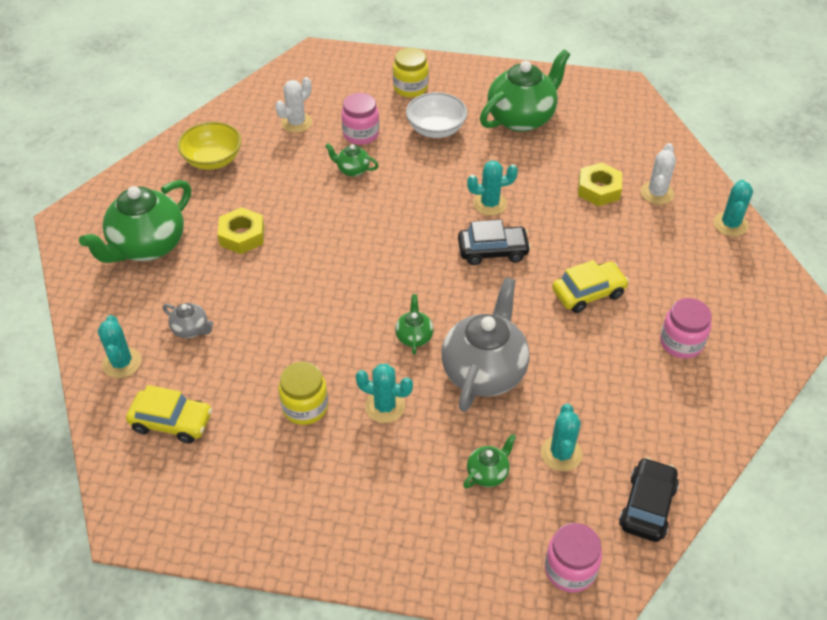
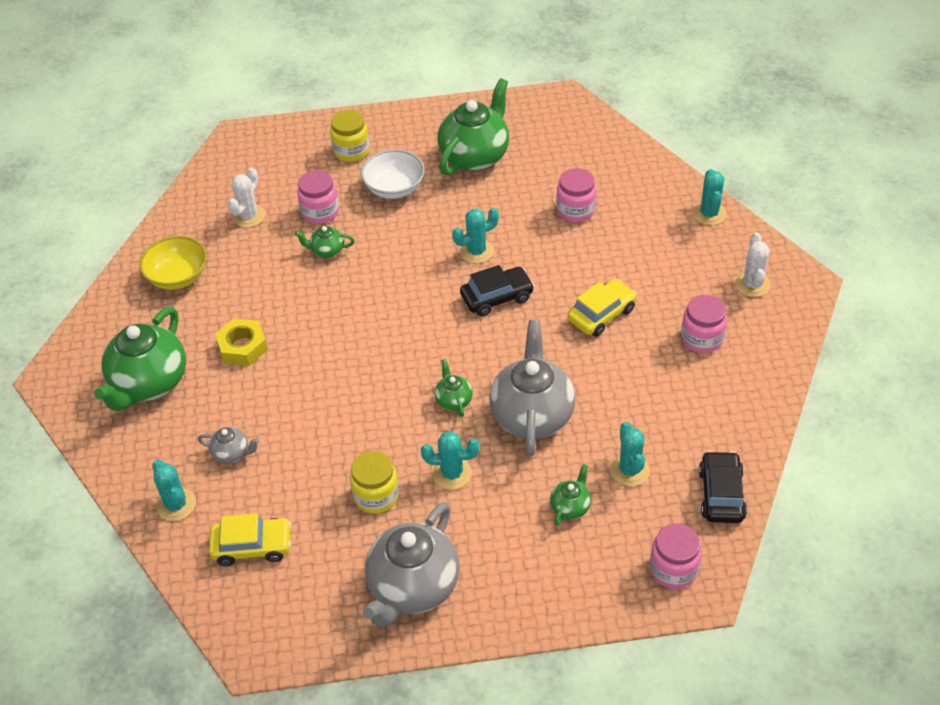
camera: 15 degrees left, 0 degrees up
yellow nut [578,162,622,206] -> pink jar [556,168,597,222]
white cactus [640,143,676,205] -> white cactus moved to [735,232,771,297]
none -> grey teapot [363,502,459,627]

